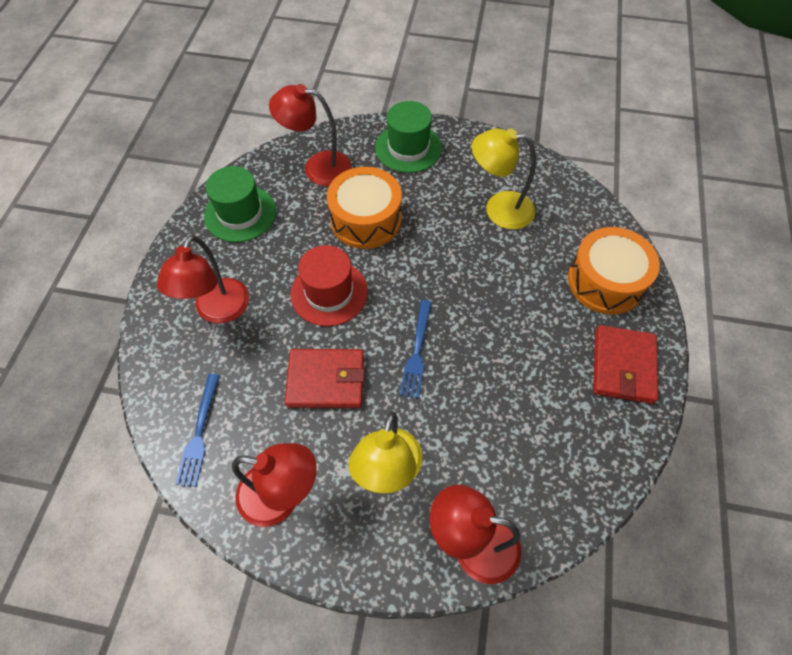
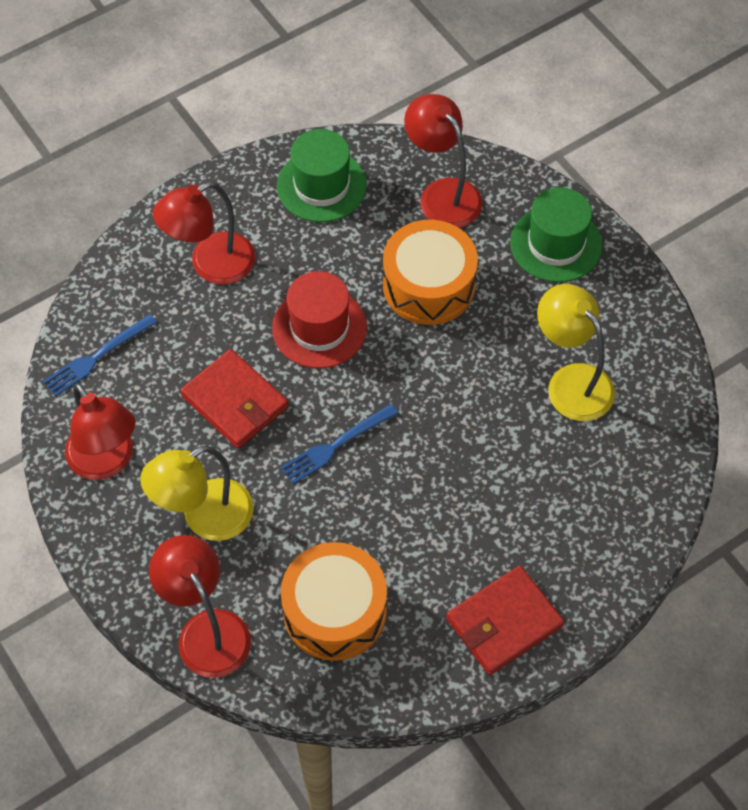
camera: 45 degrees right, 0 degrees up
orange drum [568,227,660,315] -> orange drum moved to [281,542,387,661]

